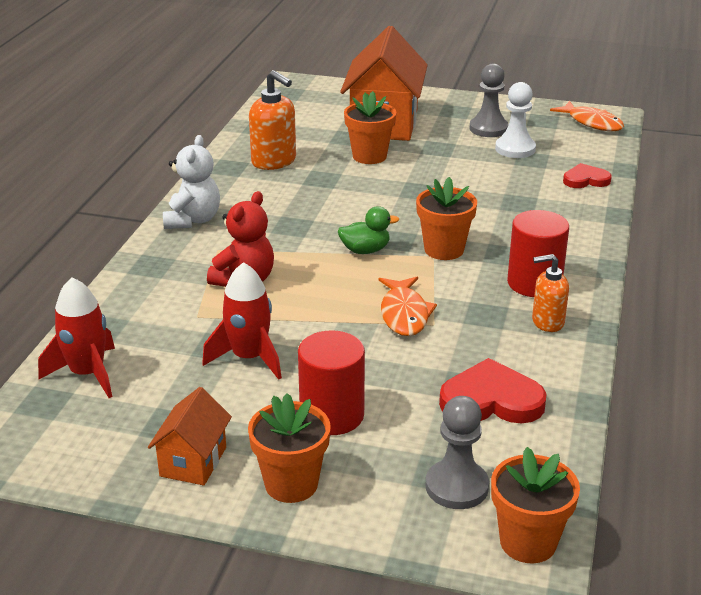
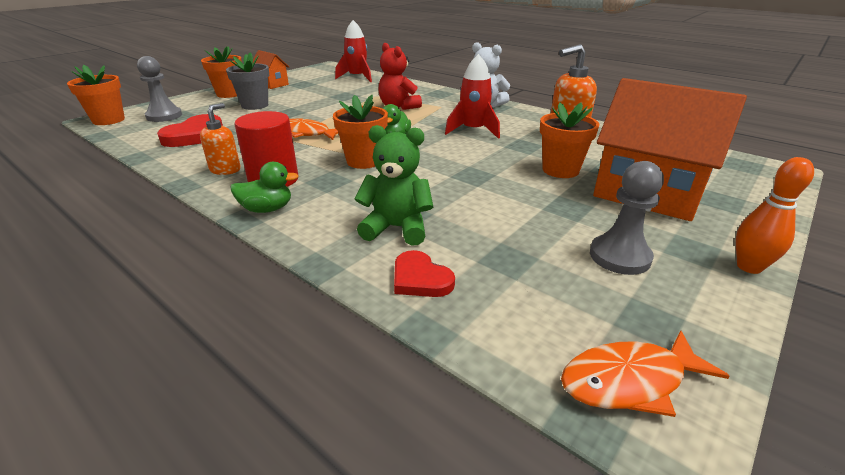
camera: 115 degrees right, 0 degrees up
red rocket [202,262,282,380] -> red rocket moved to [445,54,500,139]
red cylinder [298,330,365,435] -> grey flower pot [226,52,269,110]
white pawn [495,82,536,158] -> none
red heart [563,163,612,188] -> red heart turned 120 degrees clockwise [394,250,455,297]
none -> green duck [230,162,298,213]
none -> green teddy bear [354,125,433,246]
none -> orange bowling pin [736,157,814,274]

